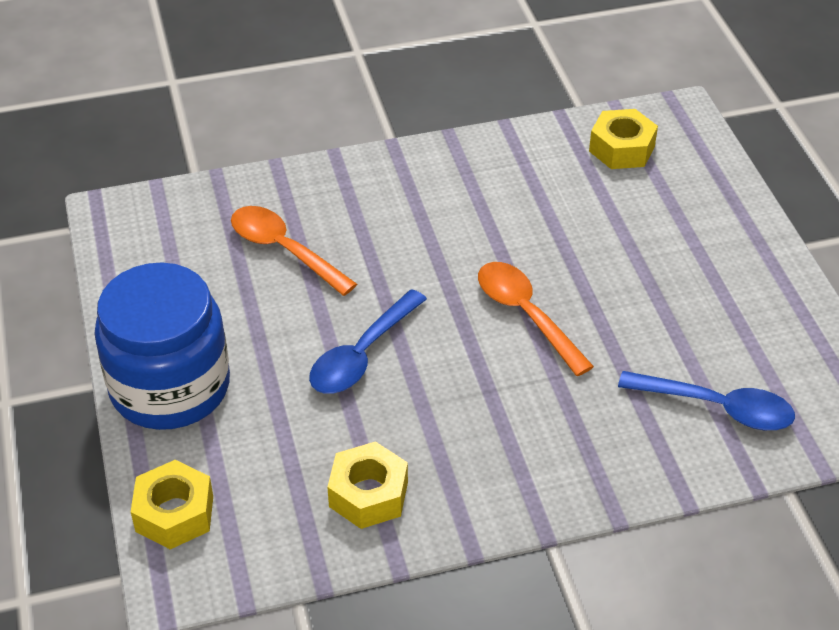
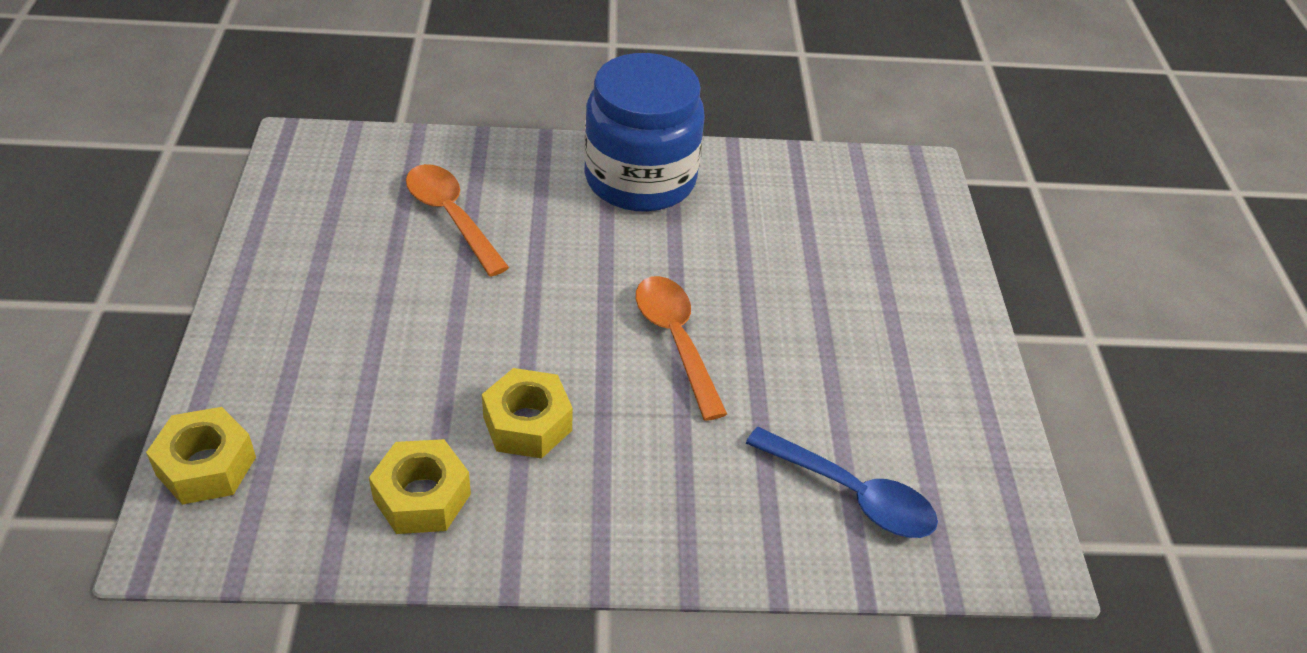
camera: 10 degrees right, 0 degrees up
blue jar [95,262,230,430] -> blue jar moved to [584,53,705,212]
blue spoon [309,289,427,394] -> none
yellow nut [589,109,658,169] -> yellow nut moved to [482,368,573,458]

